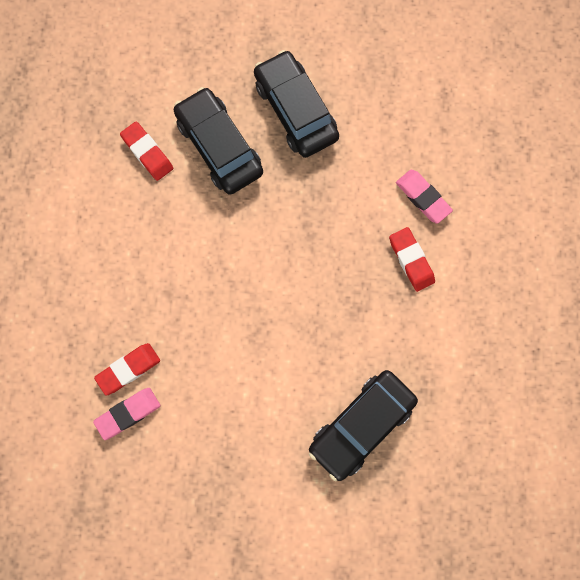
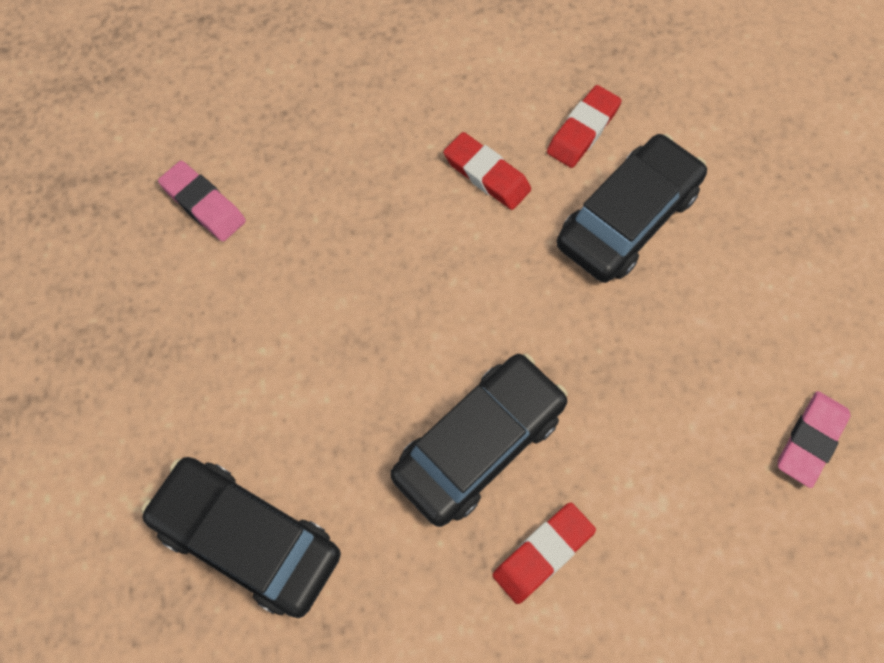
camera: 75 degrees right, 10 degrees down
red eraser [94,343,160,396] -> red eraser moved to [444,132,531,210]
black car [254,50,339,158] -> black car moved to [390,354,568,527]
pink eraser [396,170,453,224] -> pink eraser moved to [778,391,851,488]

